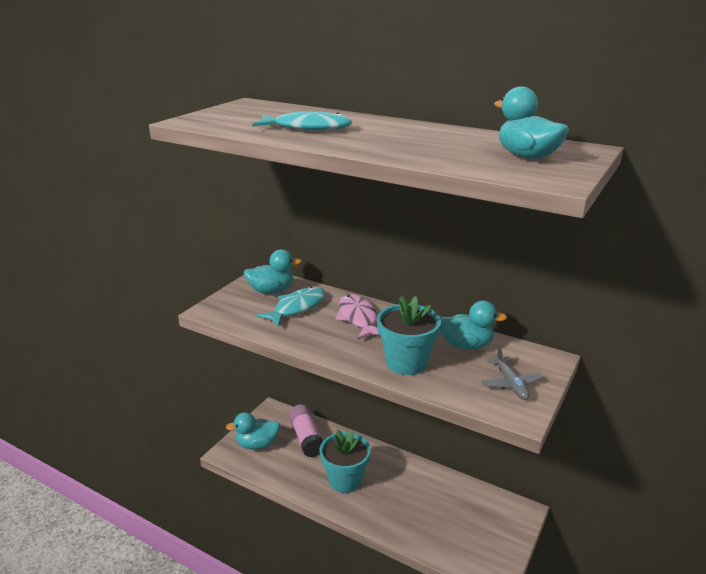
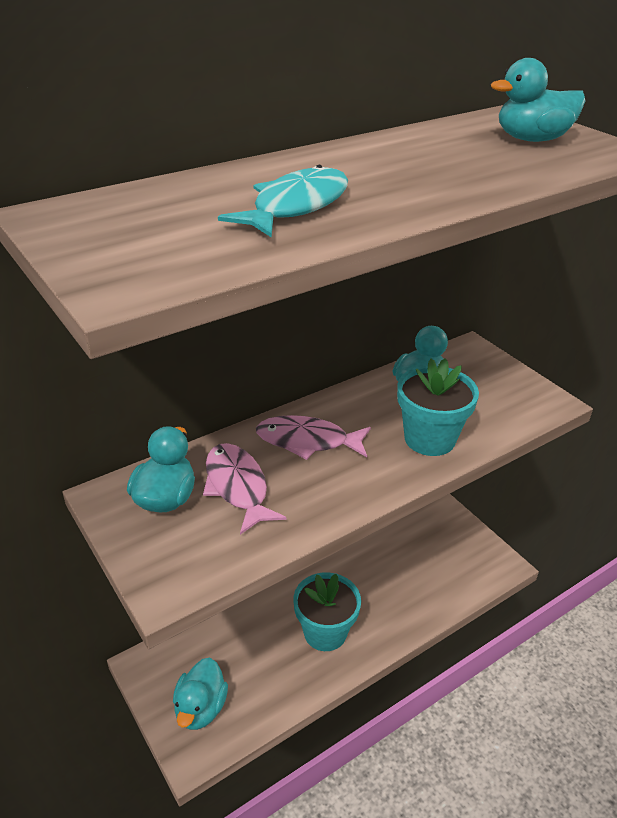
camera: 65 degrees left, 10 degrees up
turquoise fish [256,287,325,327] -> pink fish [203,443,287,535]
pink glue stick [289,405,323,458] -> none
grey plane [481,346,544,400] -> none

